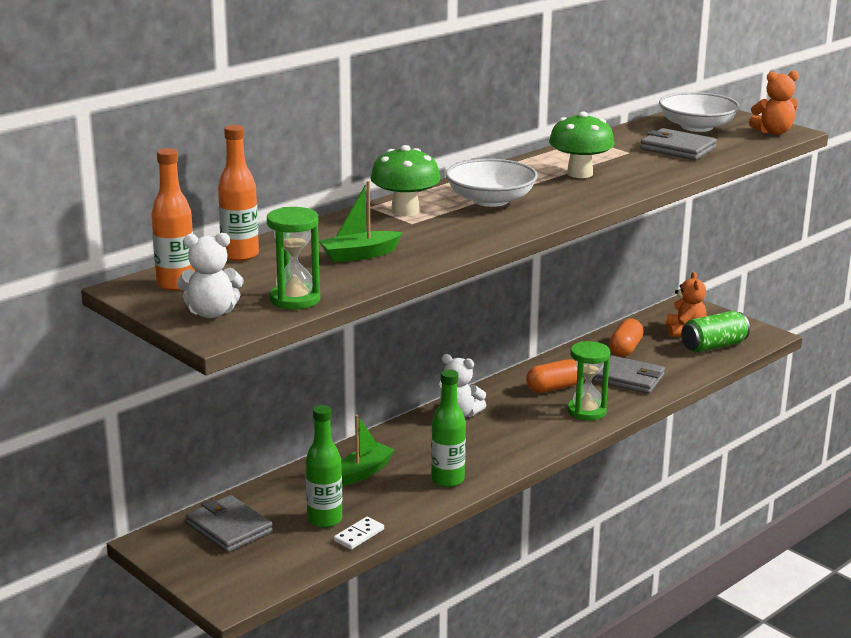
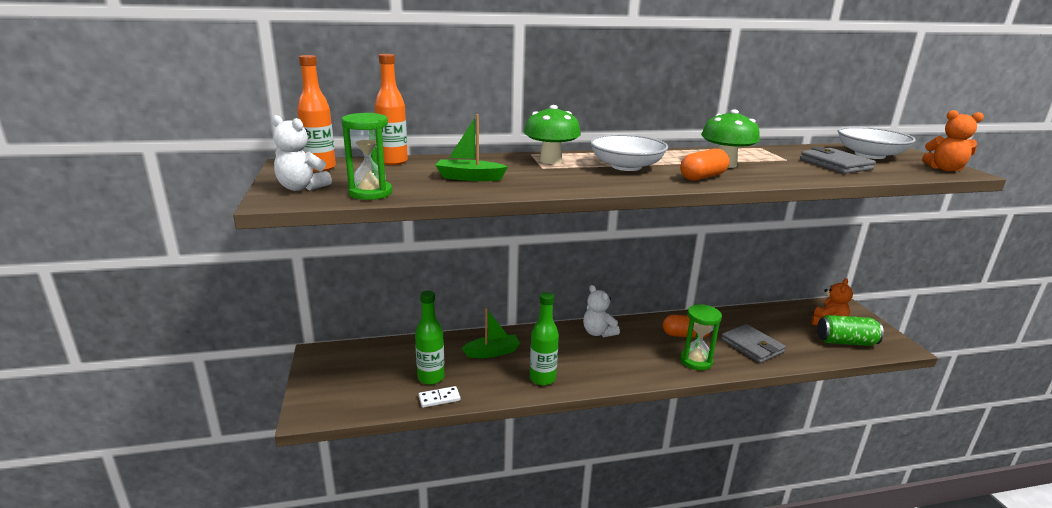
camera: 30 degrees right, 0 degrees up
grey wallet [186,495,273,553] -> none
orange capsule [609,319,644,357] -> orange capsule moved to [680,149,730,181]

